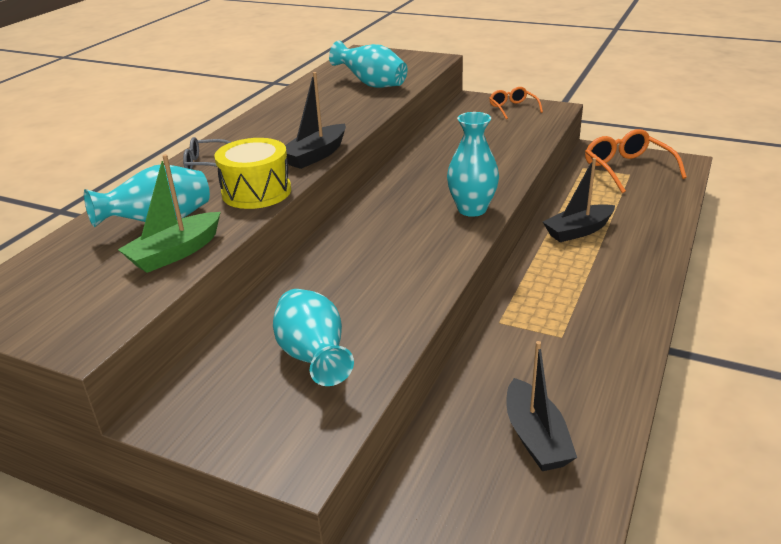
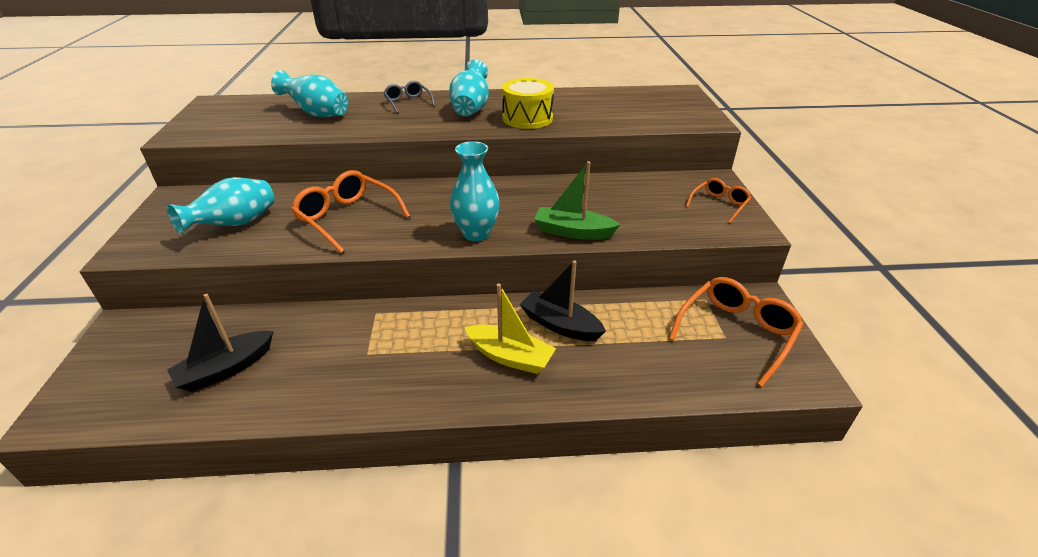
camera: 60 degrees right, 5 degrees up
green boat [118,154,221,273] -> green boat moved to [534,161,621,240]
yellow drum [214,138,291,209] -> yellow drum moved to [502,78,554,129]
black boat [285,72,346,169] -> none
turquoise vase [329,40,408,88] -> turquoise vase moved to [449,59,489,116]
none -> orange glasses [291,170,411,253]
none -> yellow boat [465,284,556,374]

